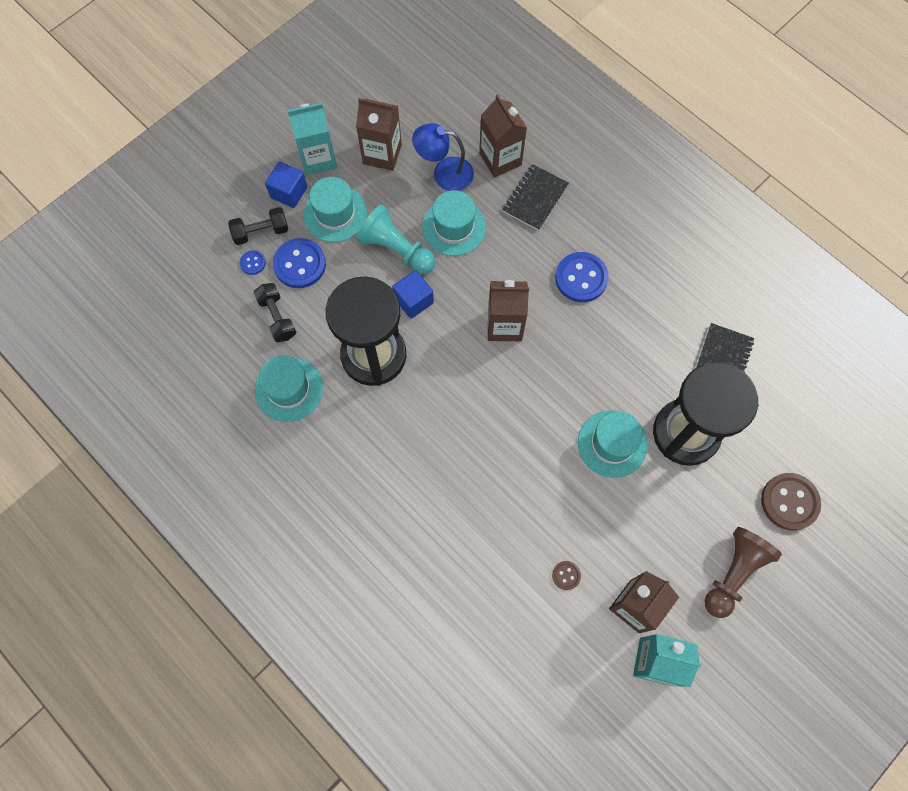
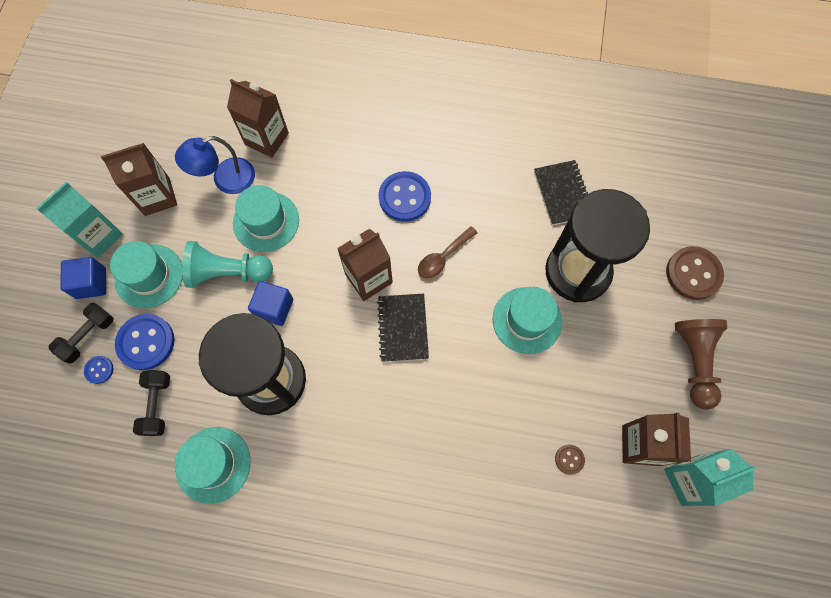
camera: 35 degrees left, 0 degrees up
black dumbbell [254,283,296,342] -> black dumbbell turned 60 degrees clockwise [133,370,170,436]
black notebook [502,164,569,231] -> black notebook moved to [377,294,429,362]
none -> brown spoon [418,226,477,279]

